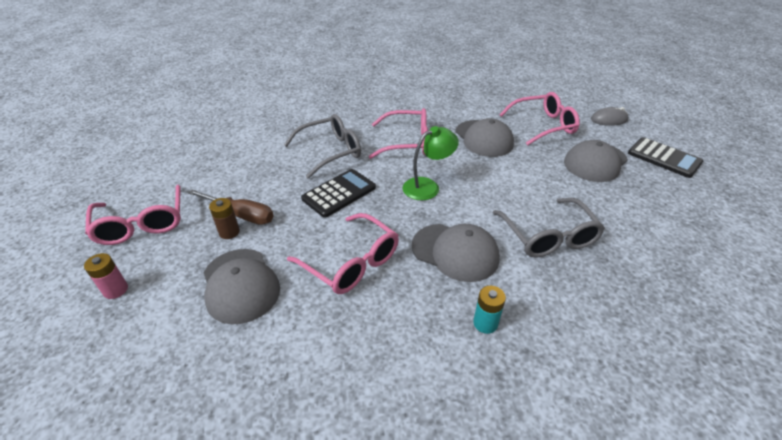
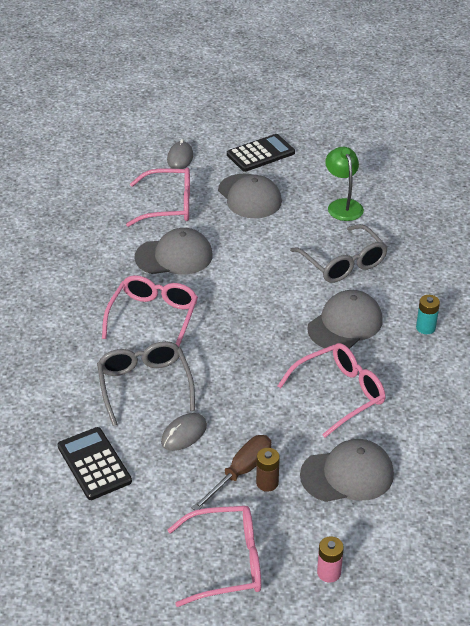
camera: 75 degrees left, 0 degrees up
black calculator [301,169,376,218] -> black calculator moved to [58,427,132,500]
green lamp [403,126,459,201] -> green lamp moved to [325,147,364,221]
grey glasses [493,198,605,258] -> grey glasses turned 60 degrees clockwise [290,224,388,283]
pink glasses [499,92,580,146] -> pink glasses turned 90 degrees clockwise [126,167,190,227]
none -> grey mouse [161,413,207,451]

